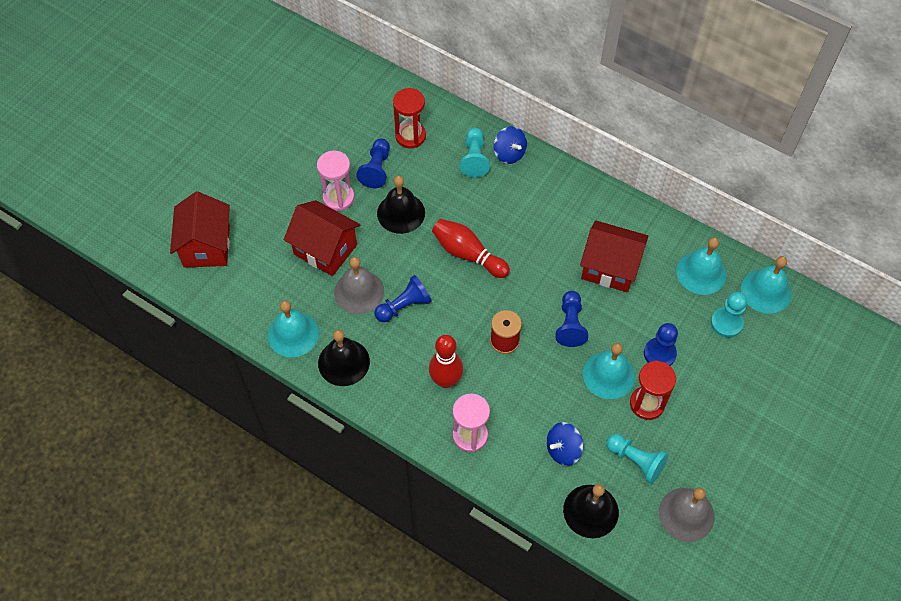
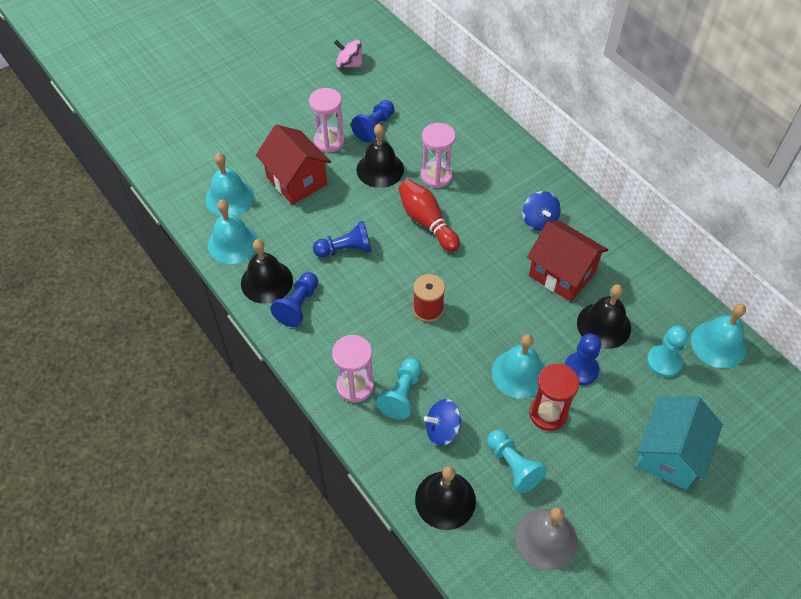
camera: 20 degrees right, 5 degrees down
red house [170,192,230,268] -> none
grey bell [334,257,384,314] -> none
red hourglass [393,88,426,149] -> none
red bowling pin [429,335,463,388] -> none
turquoise pawn [460,128,490,177] -> turquoise pawn moved to [376,358,422,420]
blue spinning top [493,126,527,164] -> blue spinning top moved to [523,191,561,231]
blue pawn [556,291,588,347] -> blue pawn moved to [270,272,318,327]
turquoise bell [677,237,726,295] -> turquoise bell moved to [205,153,254,216]
none -> pink spinning top [334,40,363,68]
none -> pink hourglass [421,123,456,188]
none -> black bell [577,284,631,349]
none -> turquoise house [636,396,723,489]

